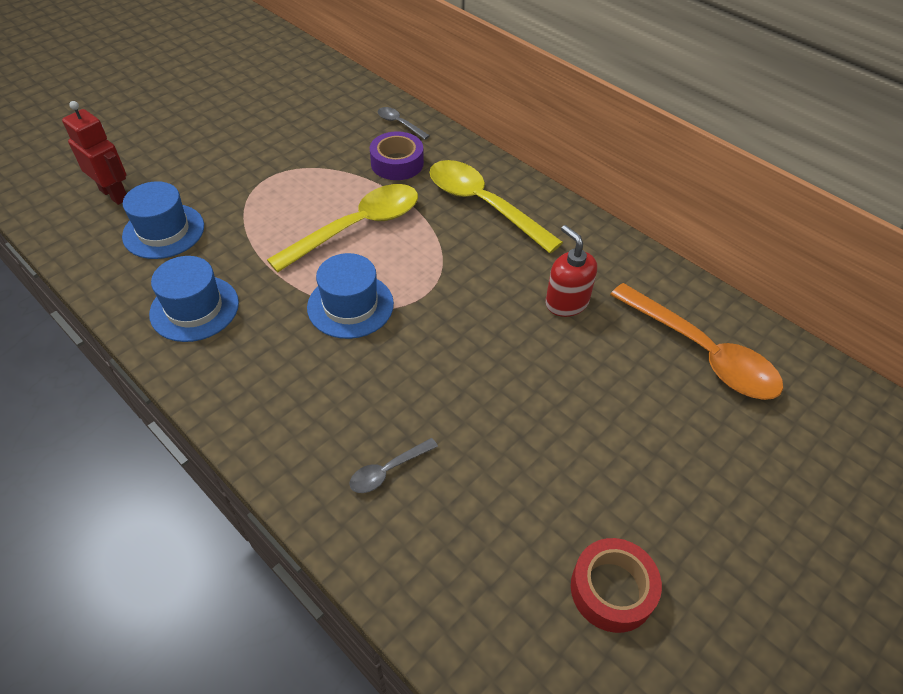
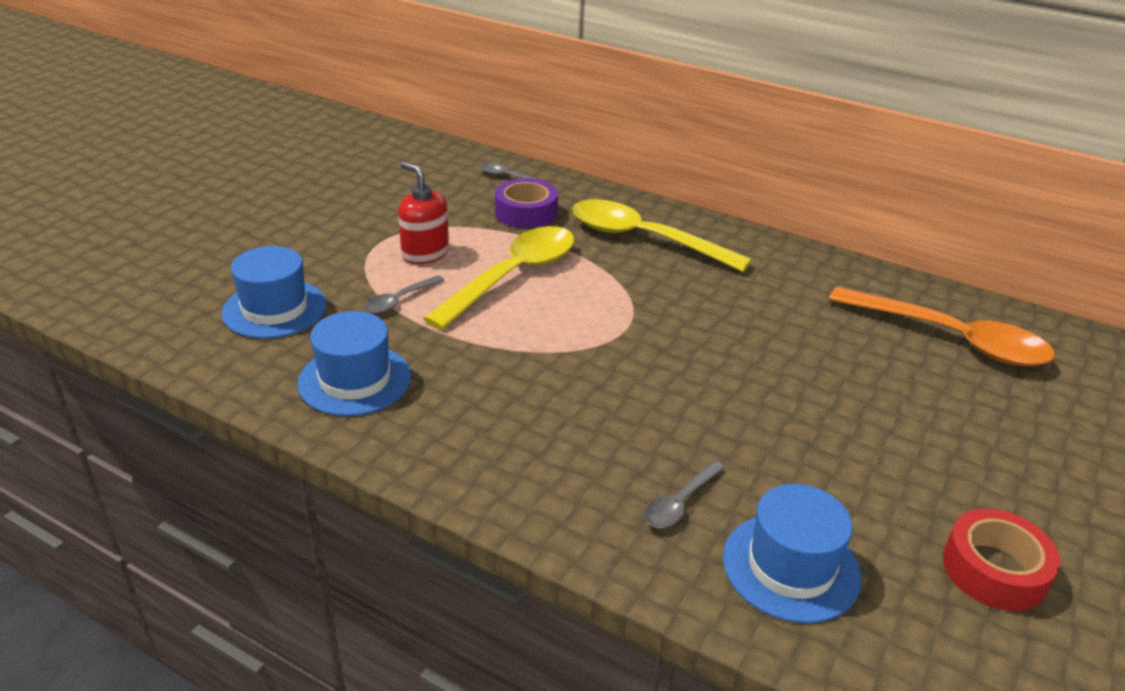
camera: 15 degrees left, 15 degrees down
red robot [62,101,127,205] -> none
blue hat [307,253,394,339] -> blue hat moved to [723,484,862,623]
red soap dispenser [546,225,597,317] -> red soap dispenser moved to [398,161,449,264]
none -> grey spoon [364,275,445,313]

